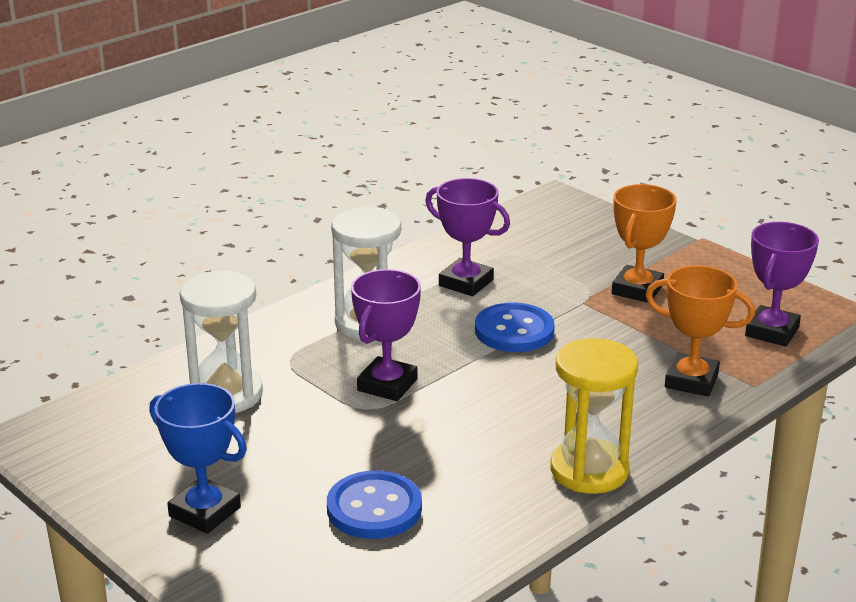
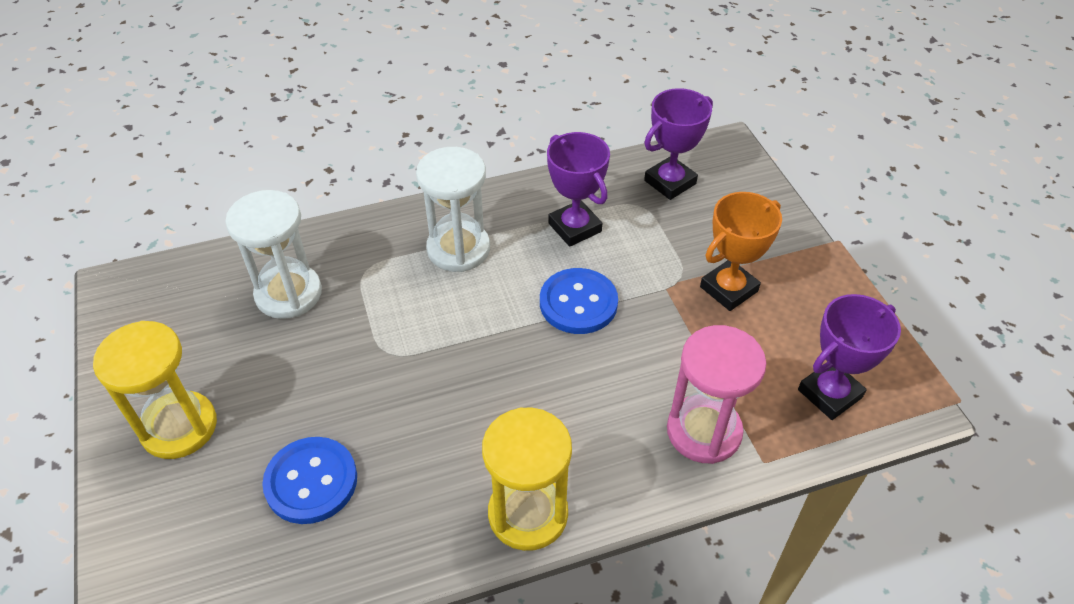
camera: 25 degrees right, 20 degrees up
blue trophy [149,383,247,534] -> yellow hourglass [93,321,217,459]
purple trophy [351,269,421,401] -> purple trophy moved to [644,88,713,200]
orange trophy [646,265,755,396] -> pink hourglass [667,325,767,464]

